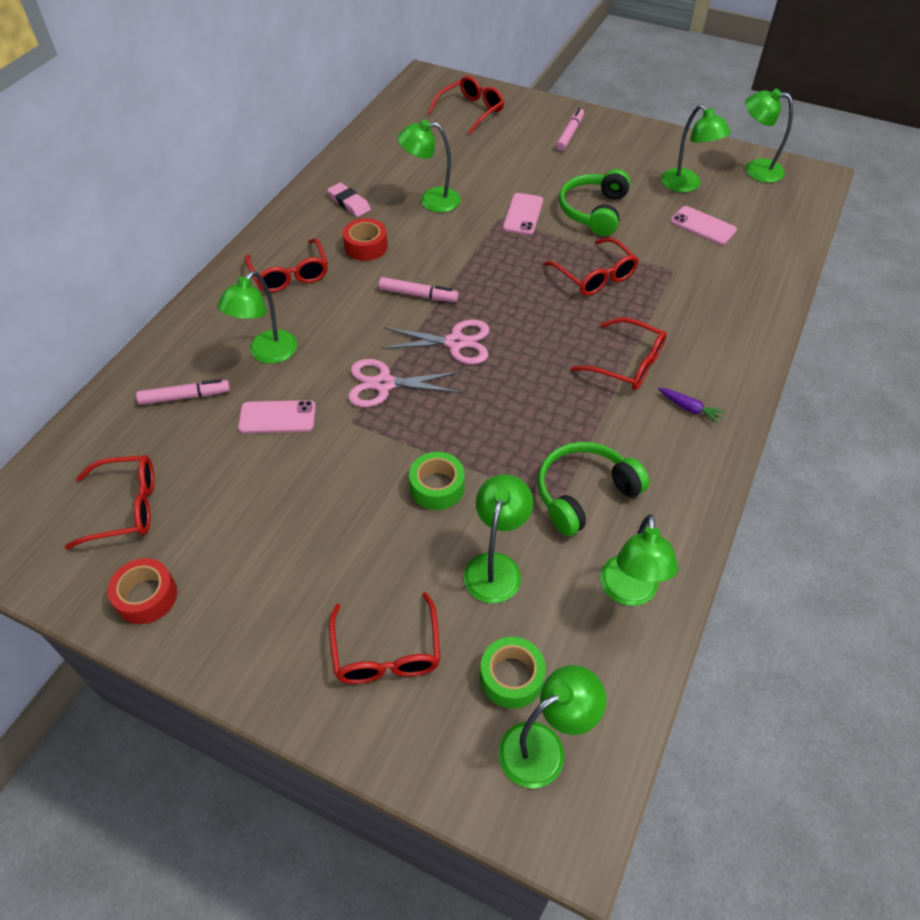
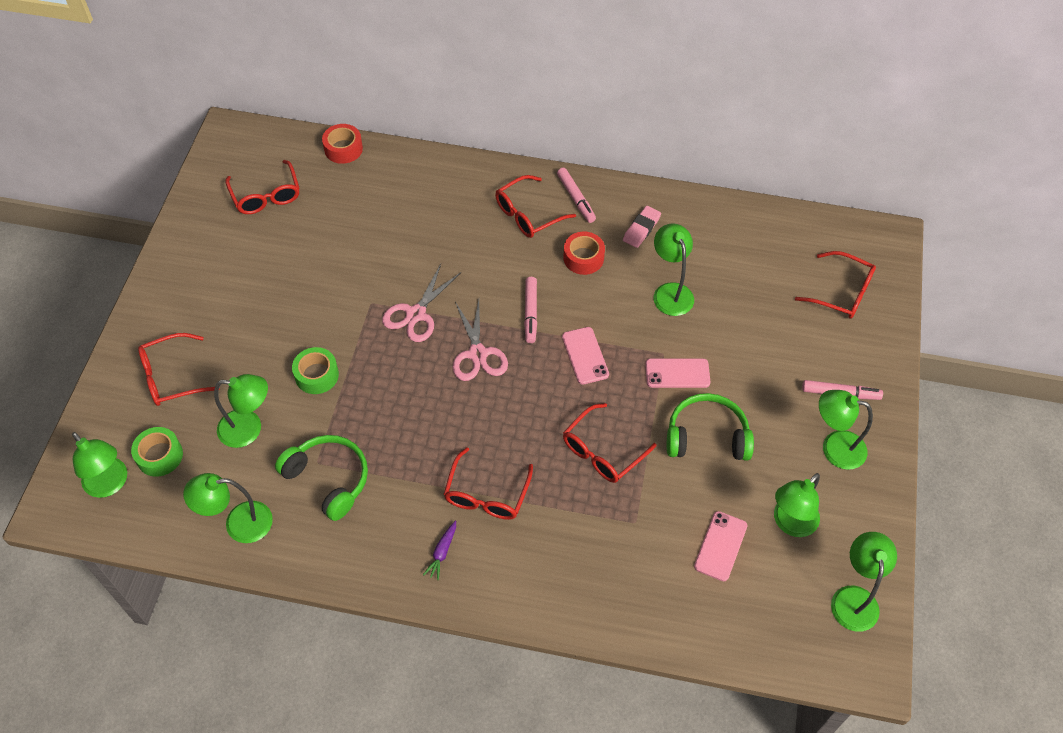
camera: 75 degrees right, 5 degrees up
red tape [107,558,177,624] -> red tape moved to [322,124,363,164]
pink marker [136,379,230,405] -> pink marker moved to [557,168,596,223]
green lamp [217,271,297,364] -> green lamp moved to [819,390,873,470]
pink phone [238,400,316,433] -> pink phone moved to [562,327,609,385]
pink scissors [348,359,461,407] -> pink scissors turned 135 degrees counterclockwise [382,264,461,342]

